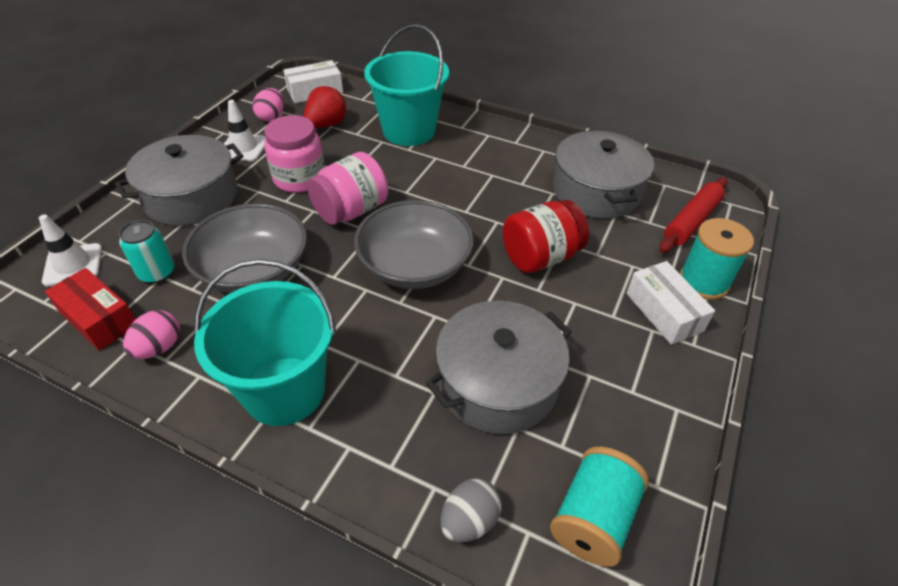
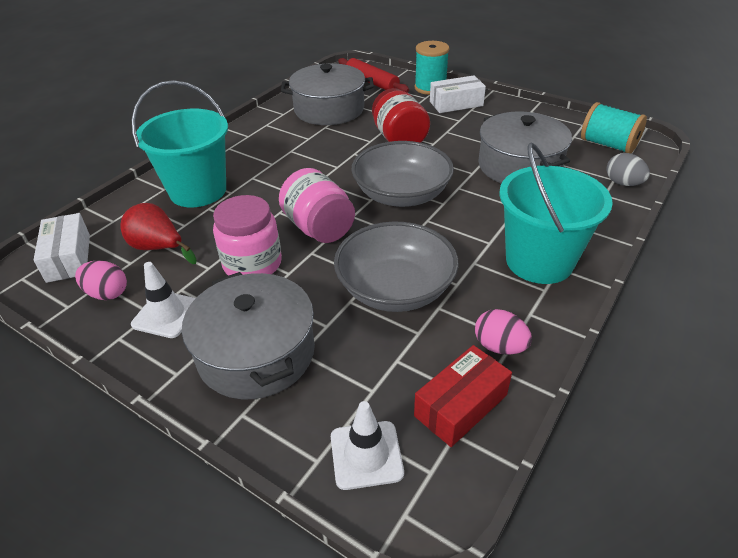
camera: 80 degrees left, 5 degrees down
turquoise can [119,220,174,284] -> none

